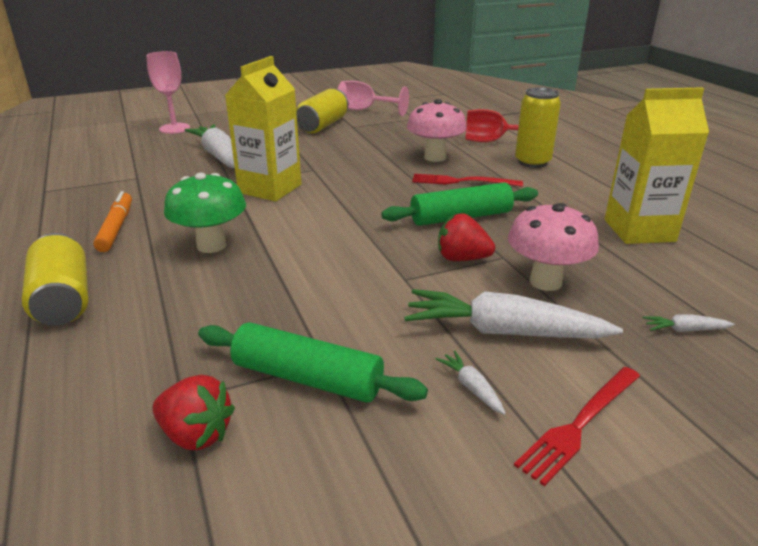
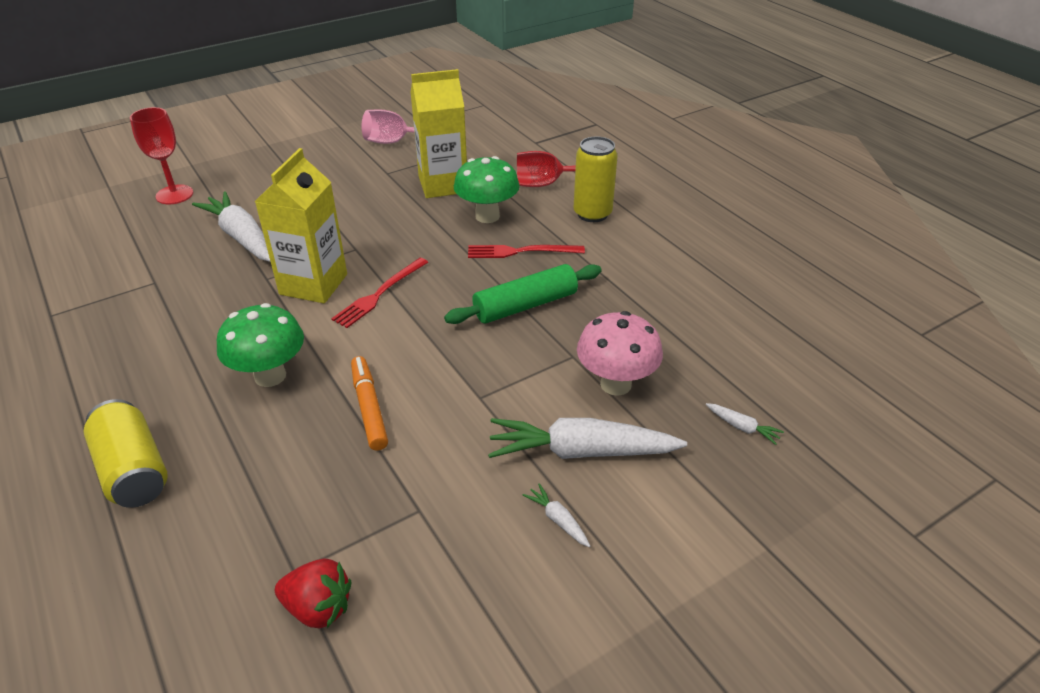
camera: 10 degrees left, 10 degrees up
orange marker [93,191,132,252] -> orange marker moved to [351,356,388,451]
pink goblet [146,51,190,134] -> red goblet [130,107,193,204]
green rolling pin [198,322,428,403] -> none
yellow can [296,89,348,133] -> none
pink mushroom [407,99,467,162] -> green mushroom [454,156,520,223]
red strawberry [438,213,495,261] -> none
red fork [514,367,640,486] -> red fork moved to [331,258,428,328]
yellow carton [605,87,709,244] -> yellow carton moved to [410,69,467,198]
white carrot [643,314,735,332] -> white carrot turned 135 degrees counterclockwise [706,403,784,445]

